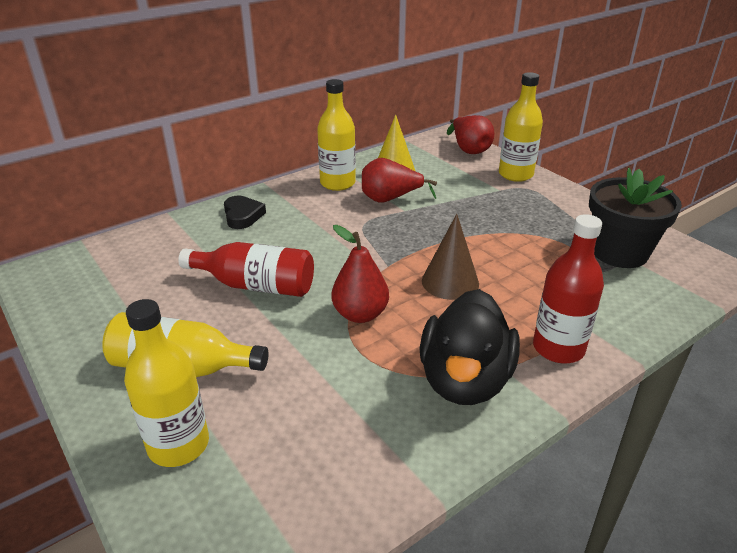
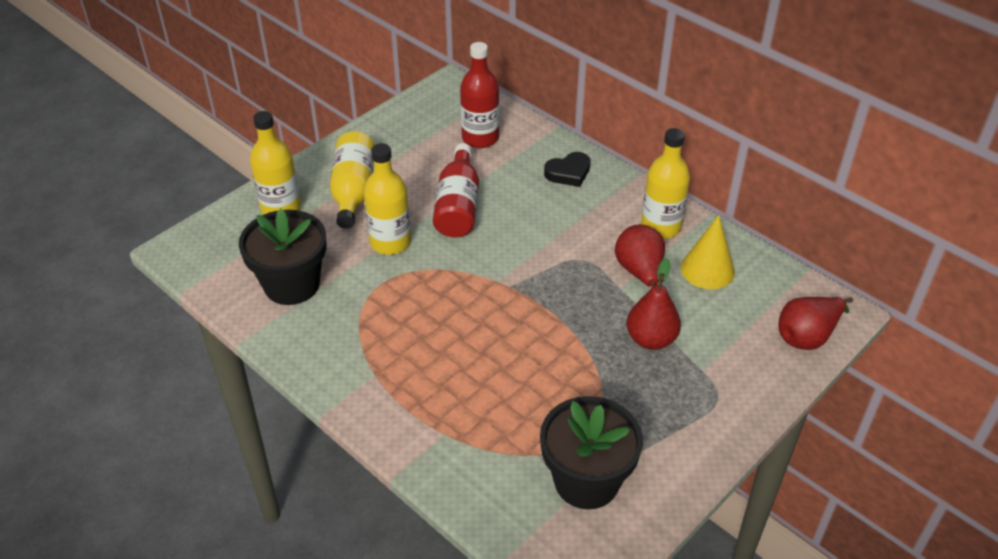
camera: 80 degrees right, 10 degrees up
red pear [332,225,389,323] -> red pear moved to [627,258,681,350]
black duck [419,289,520,405] -> none
brown cone [422,214,479,300] -> none
yellow bottle [499,72,543,182] -> yellow bottle moved to [364,143,411,255]
red bottle [533,214,604,363] -> red bottle moved to [460,42,499,148]
none -> black flower pot [239,208,327,305]

